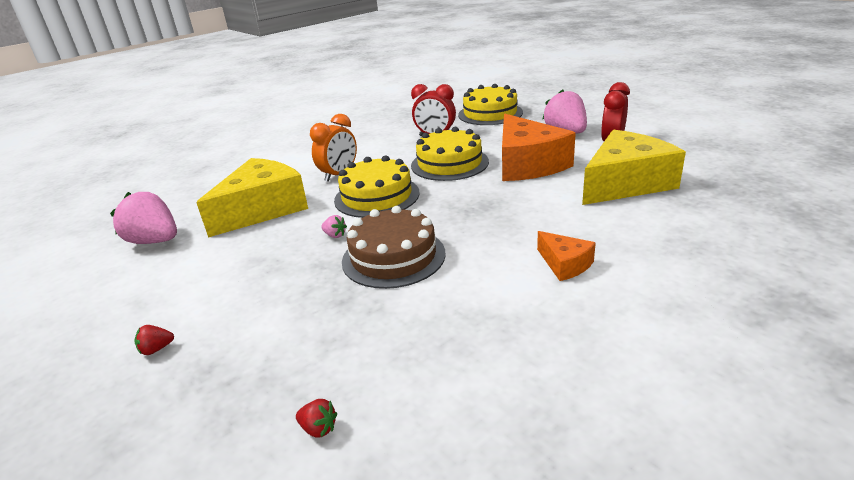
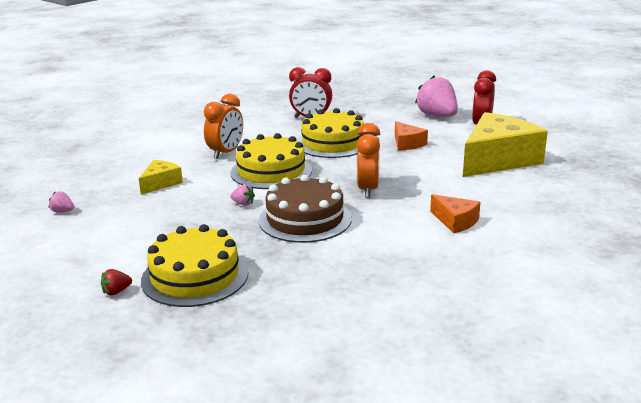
camera: 10 degrees left, 5 degrees down
pink strawberry [110,192,177,244] -> pink strawberry [49,191,74,212], size x0.42
yellow cheese [196,158,308,237] -> yellow cheese [139,160,183,194], size x0.47
red strawberry [296,399,337,438] -> none
yellow cake [458,84,523,125] -> yellow cake moved to [141,224,248,307]
orange cheese [502,114,576,181] -> orange cheese [395,121,428,151], size x0.47
none -> orange clock [356,123,380,198]

